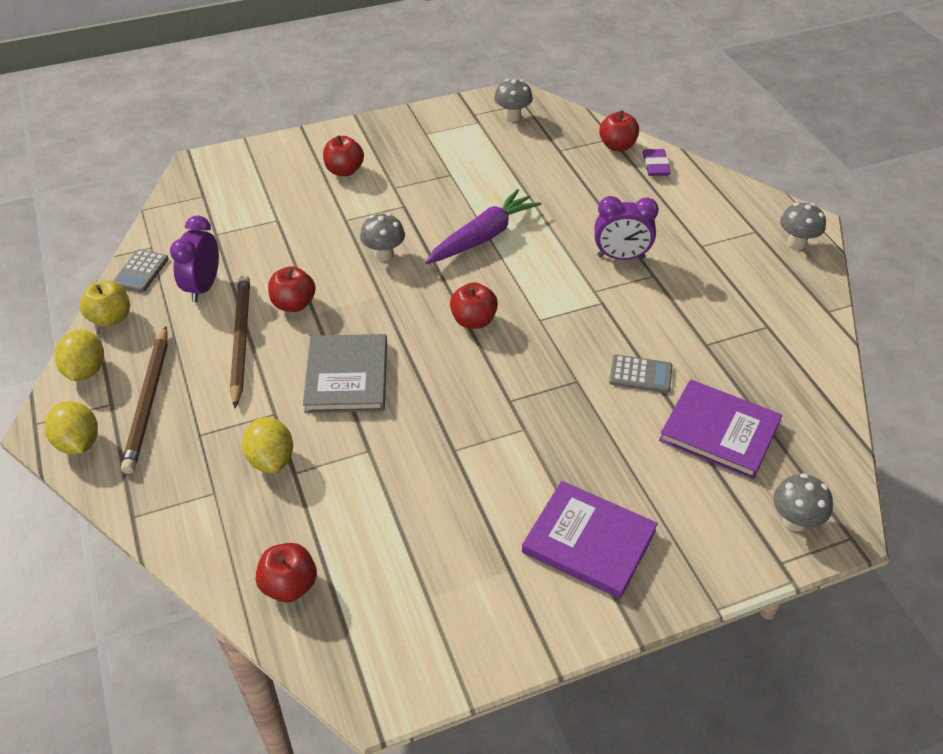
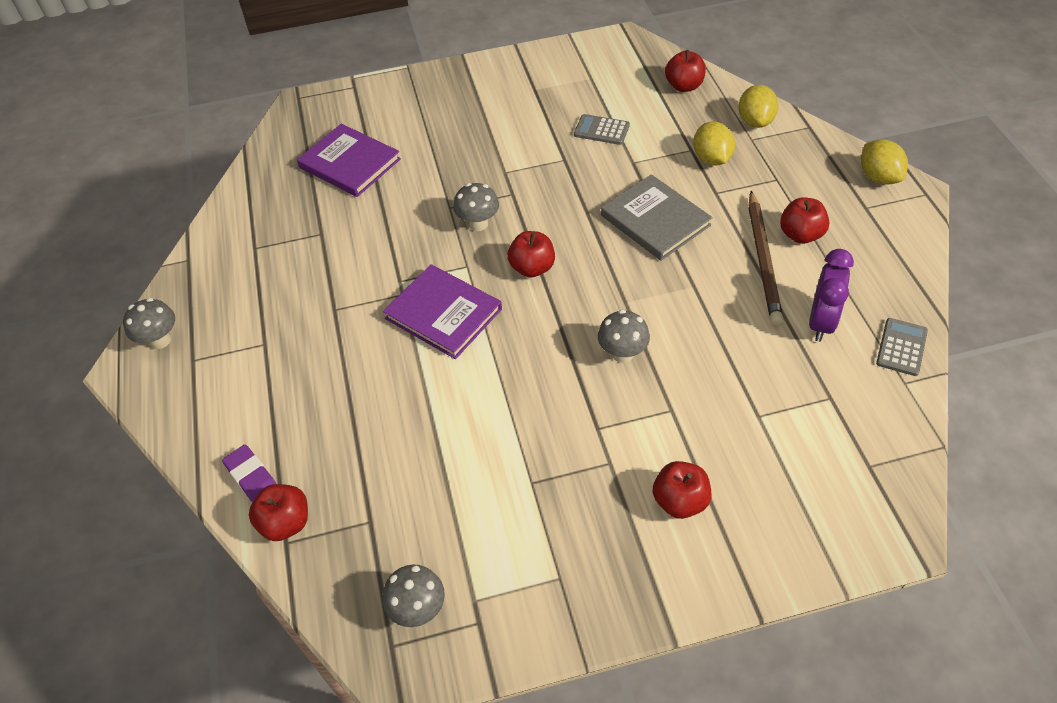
camera: 170 degrees left, 5 degrees up
yellow lemon [55,330,104,381] -> yellow lemon moved to [738,85,779,128]
yellow apple [80,281,130,327] -> none
brown pencil [121,326,168,474] -> none
red apple [268,266,316,312] -> red apple moved to [780,197,829,244]
grey book [303,334,387,413] -> grey book turned 45 degrees counterclockwise [601,174,713,261]
purple carrot [425,189,541,264] -> none
purple book [522,481,658,599] -> purple book moved to [383,264,502,359]
purple clock [594,196,659,260] -> none
grey calculator [609,355,673,393] -> grey calculator moved to [574,114,630,145]
purple eraser [643,149,671,176] -> purple eraser turned 45 degrees counterclockwise [222,445,277,503]
grey mushroom [774,473,833,532] -> grey mushroom moved to [453,183,499,231]

